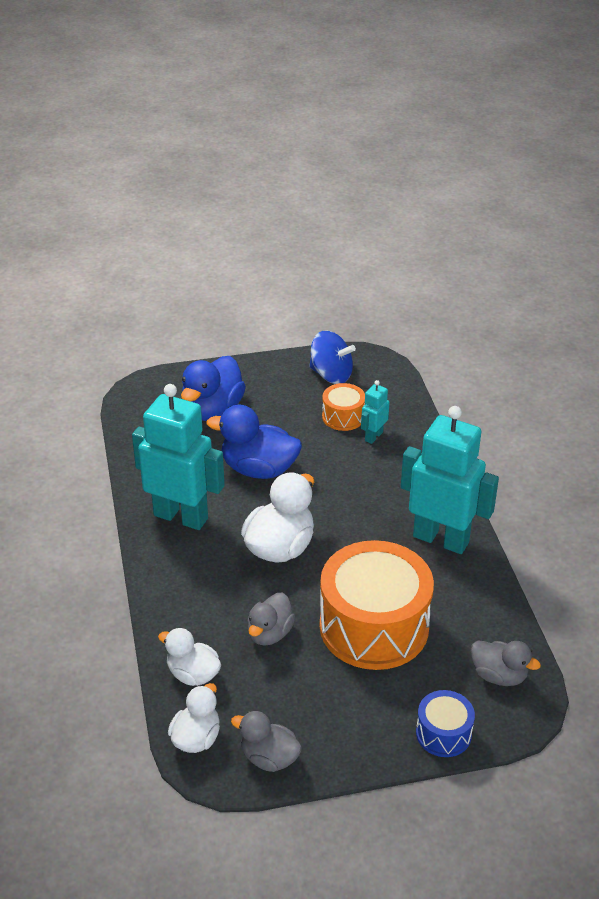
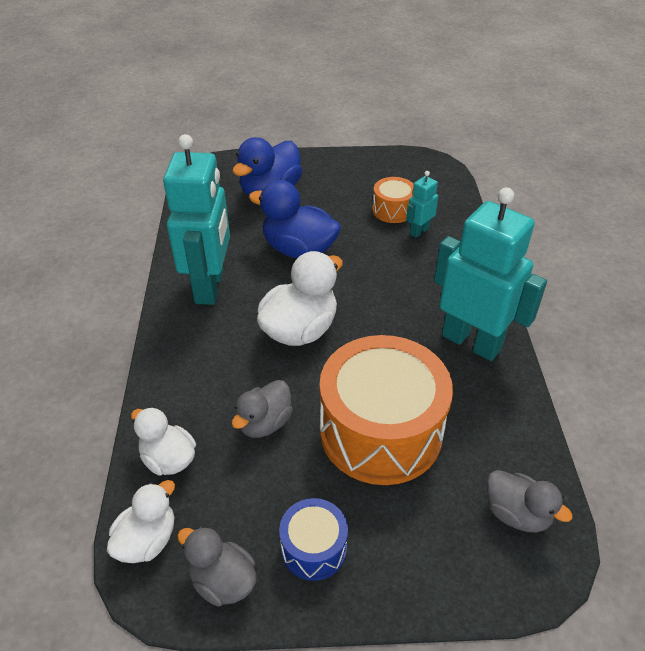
camera: 10 degrees right, 5 degrees up
turquoise robot [132,384,225,530] -> turquoise robot turned 60 degrees clockwise [163,134,230,305]
blue spinning top [309,331,356,384] -> none
blue drum [416,690,475,757] -> blue drum moved to [279,498,348,581]

